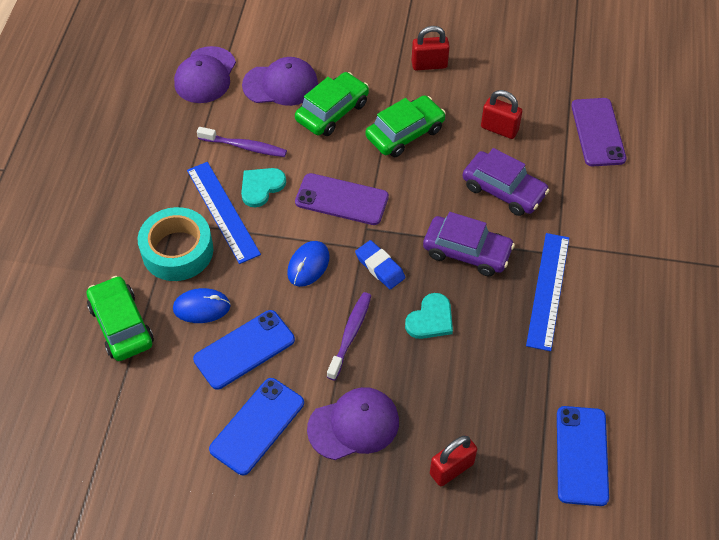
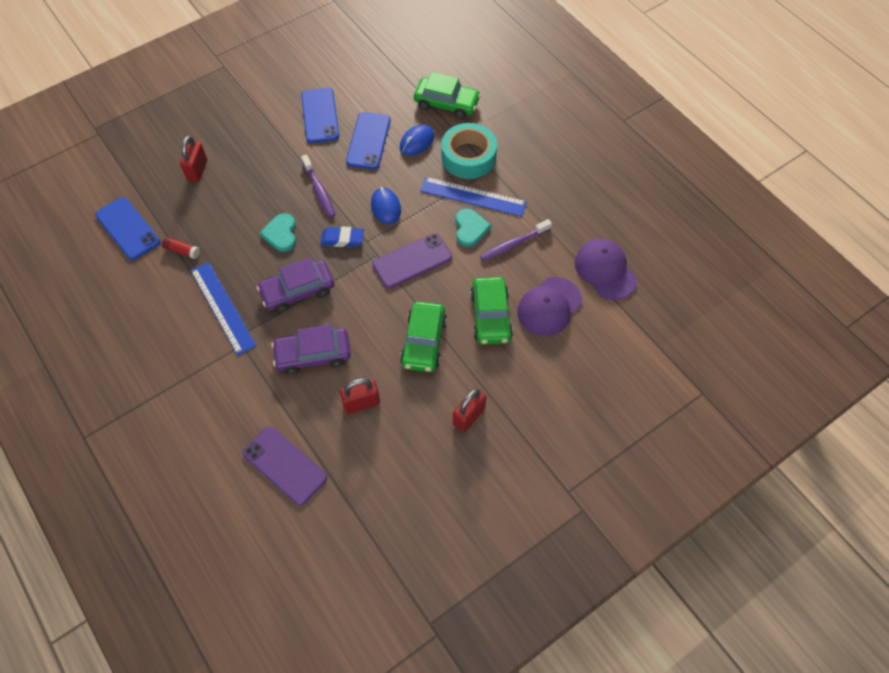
camera: 135 degrees right, 5 degrees up
purple cap [307,387,399,460] -> none
none -> red glue stick [162,237,200,259]

